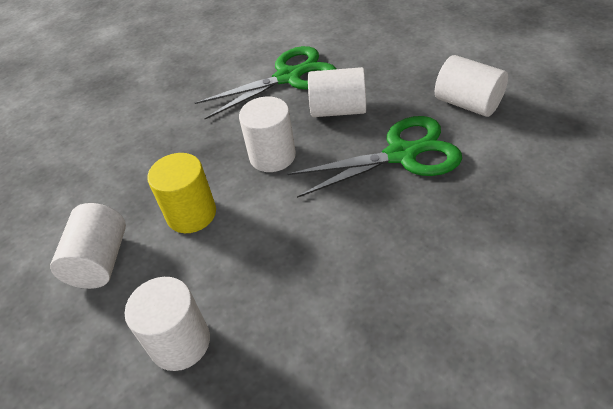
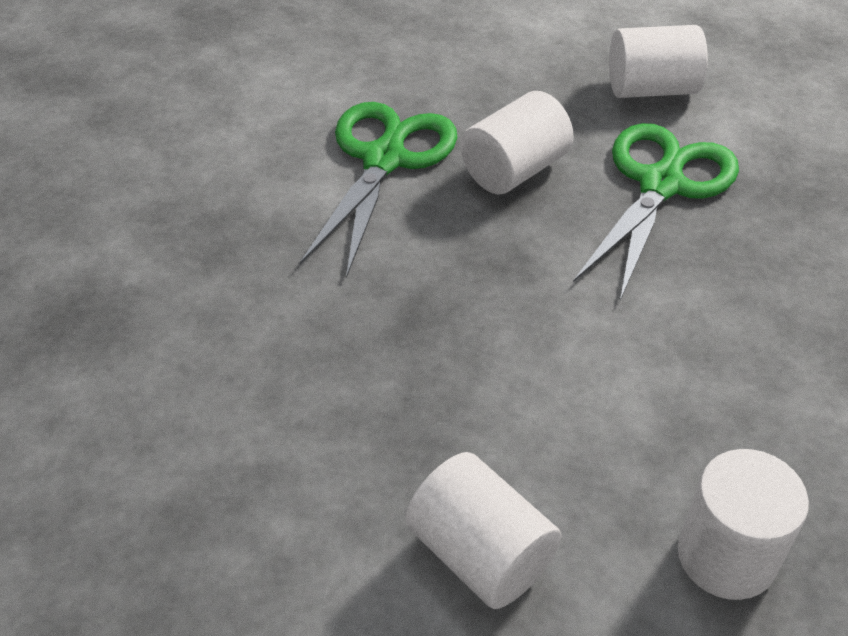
camera: 50 degrees left, 0 degrees up
yellow cylinder [147,153,216,233] -> none
white cylinder [239,97,296,172] -> none

